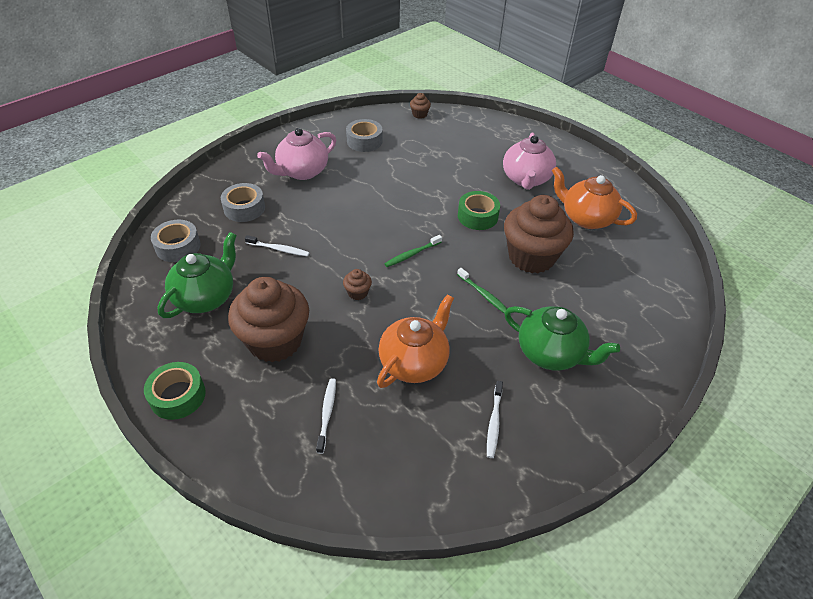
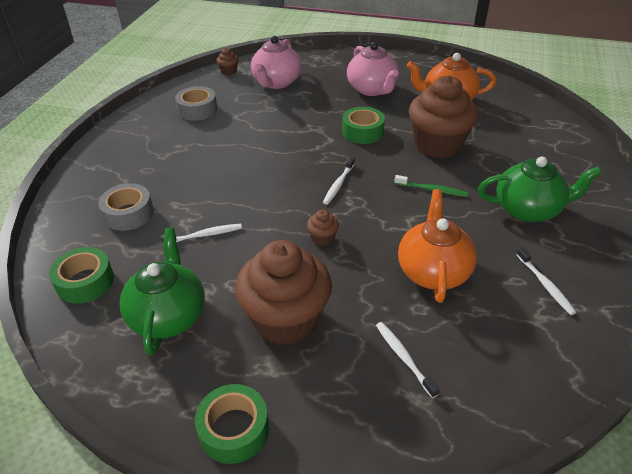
camera: 30 degrees left, 5 degrees down
grey tape [151,220,201,262] -> green tape [49,247,114,304]
pink teapot [257,128,336,180] -> pink teapot moved to [251,36,302,89]
green toothbrush [384,235,442,267] -> white toothbrush [323,157,355,205]

